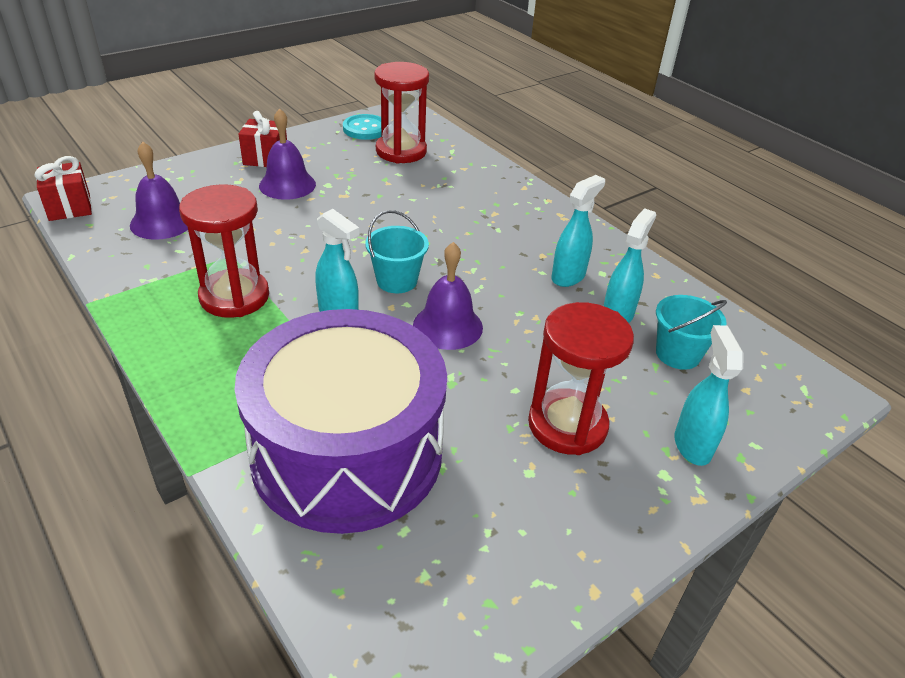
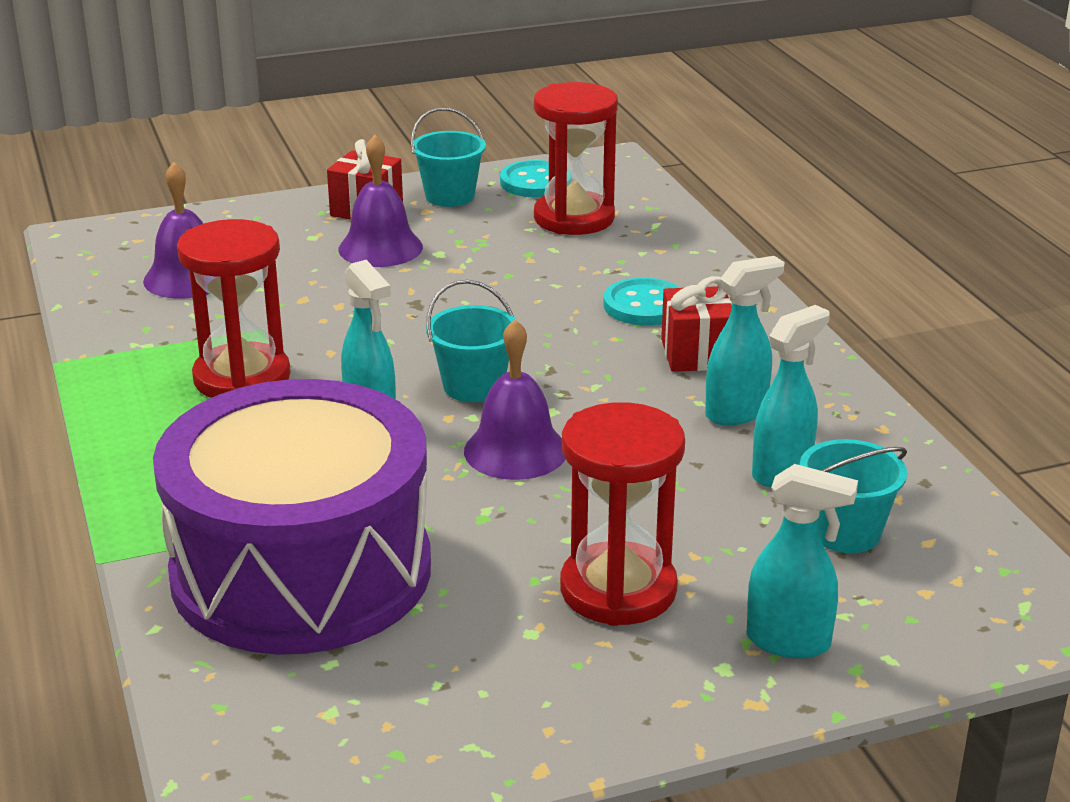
camera: 20 degrees right, 10 degrees down
red gift [34,156,92,221] -> red gift moved to [661,276,732,372]
turquoise spray bottle [675,325,743,466] -> turquoise spray bottle turned 90 degrees clockwise [747,464,858,659]
none -> turquoise bucket [411,107,486,207]
none -> turquoise button [603,278,680,326]

